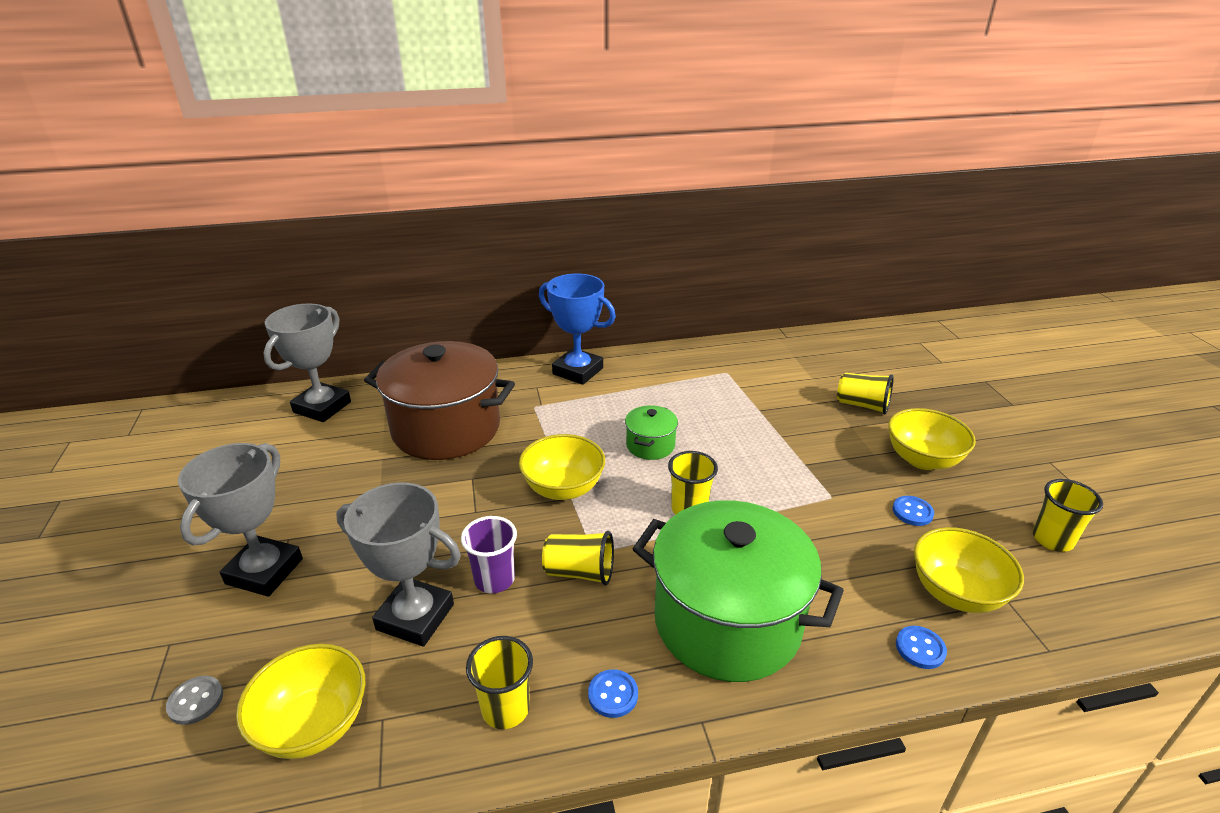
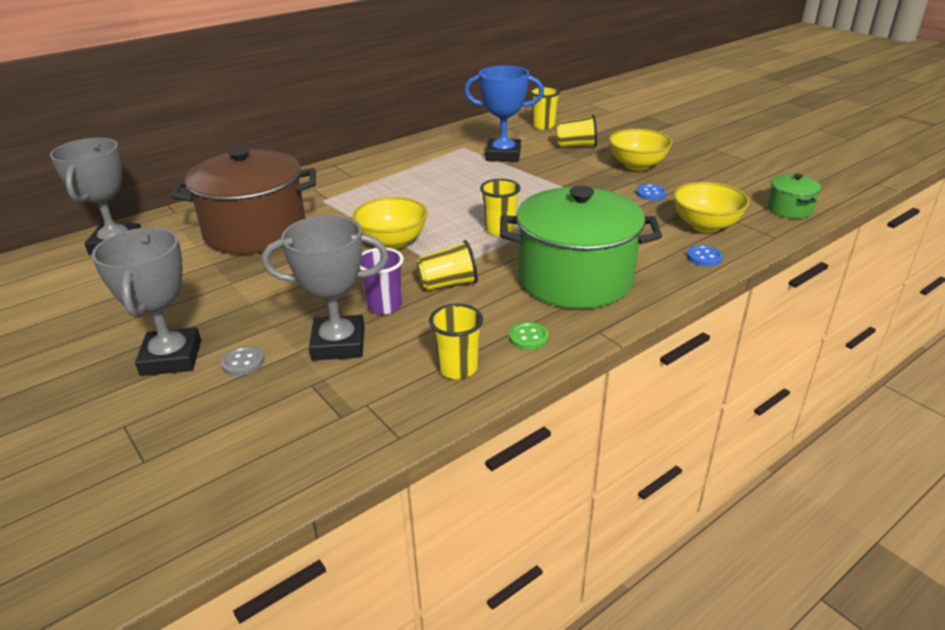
camera: 25 degrees left, 0 degrees up
grey button [166,676,223,725] -> grey button moved to [221,346,264,376]
yellow bowl [236,644,366,759] -> none
blue trophy [539,274,616,385] -> blue trophy moved to [464,65,544,162]
blue button [588,669,638,718] -> green button [509,322,549,350]
green pot [625,405,678,460] -> green pot moved to [767,174,821,219]
yellow cup [1033,479,1103,552] -> yellow cup moved to [530,86,560,130]

